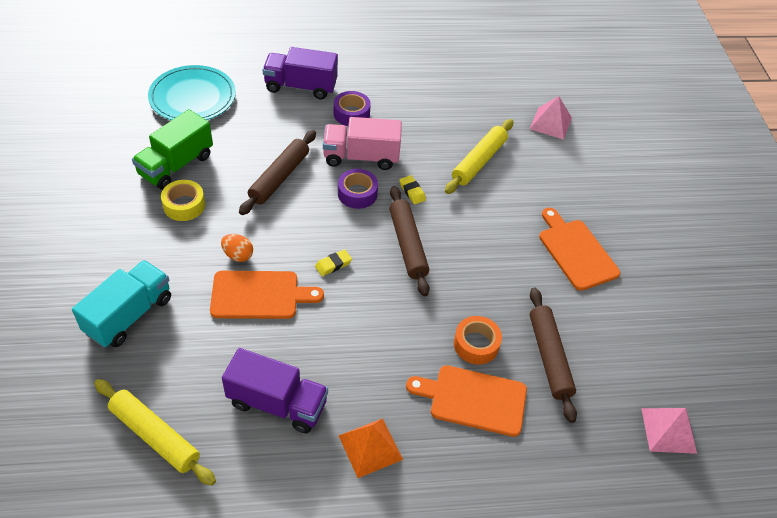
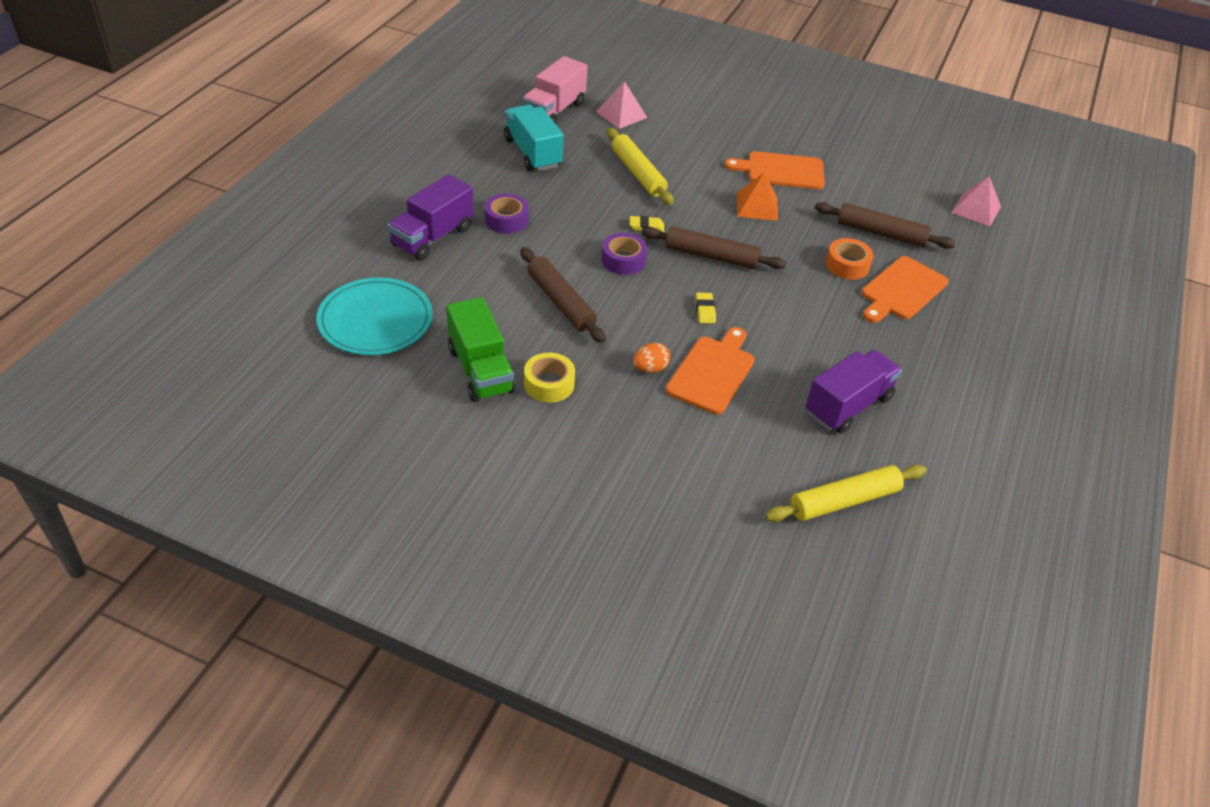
camera: 60 degrees left, 5 degrees down
turquoise truck [72,260,171,348] -> turquoise truck moved to [504,105,563,171]
pink truck [323,117,402,170] -> pink truck moved to [522,56,588,124]
orange pyramid [338,418,403,478] -> orange pyramid moved to [737,172,778,221]

